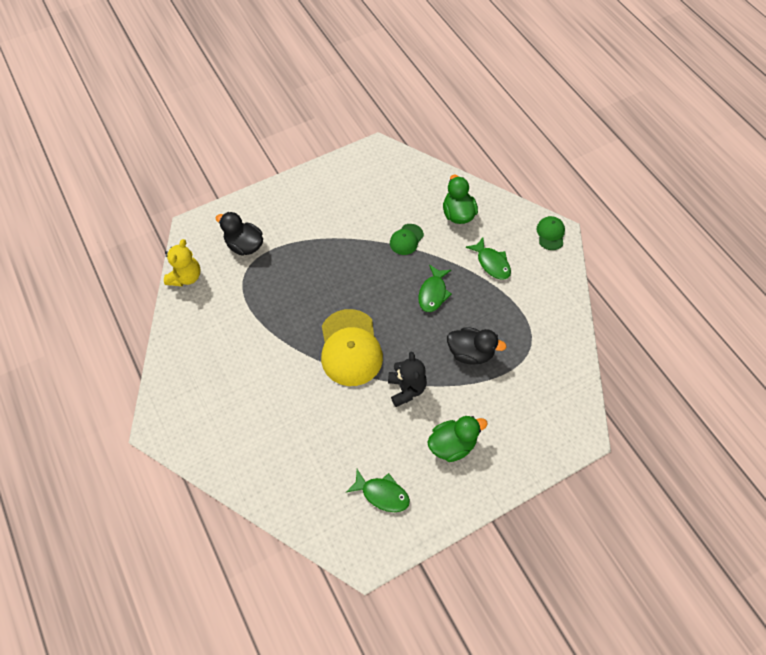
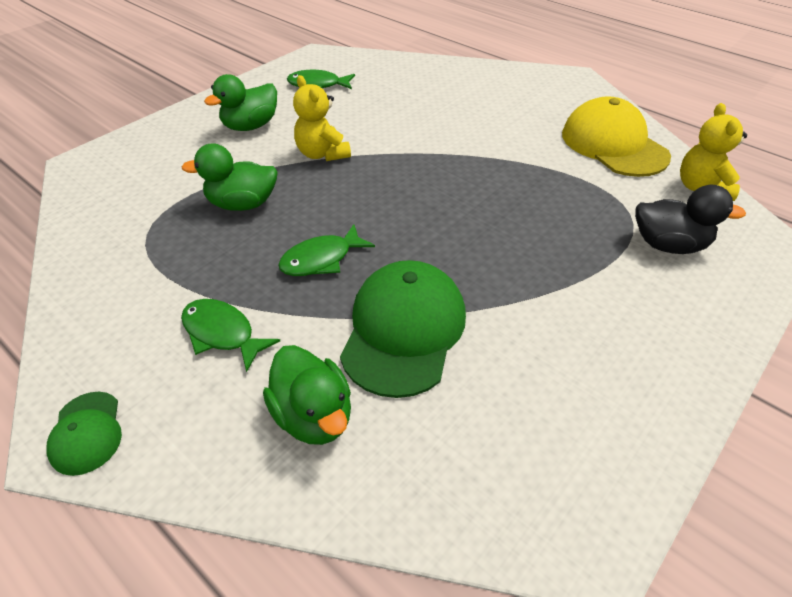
camera: 160 degrees right, 15 degrees down
yellow cap [321,309,383,386] -> yellow cap moved to [562,96,671,177]
black teddy bear [388,352,427,407] -> yellow teddy bear [293,75,351,161]
green cap [390,224,424,255] -> green cap [340,260,466,398], size x1.99
green fish [418,265,452,312] -> green fish turned 120 degrees counterclockwise [278,224,375,276]
black duck [447,327,507,364] -> green duck [182,143,278,211]

